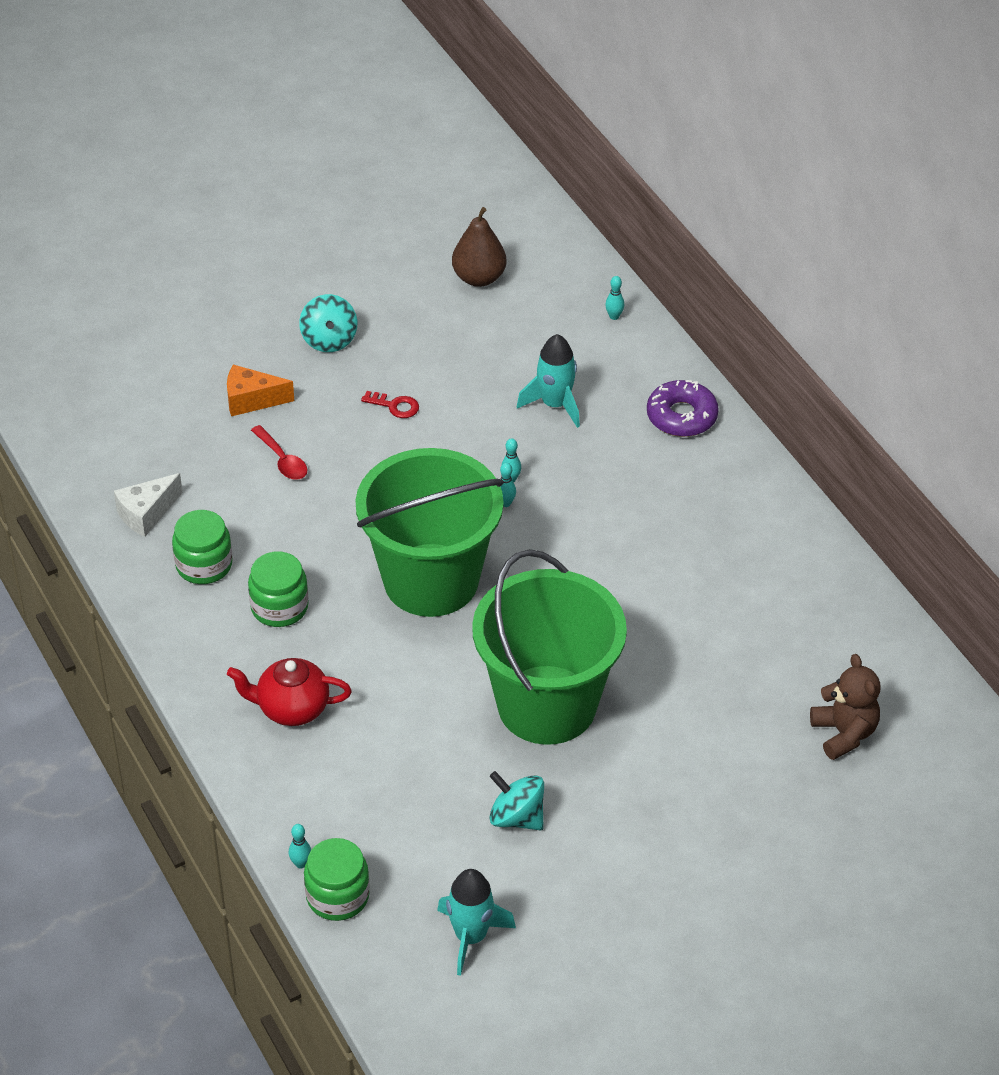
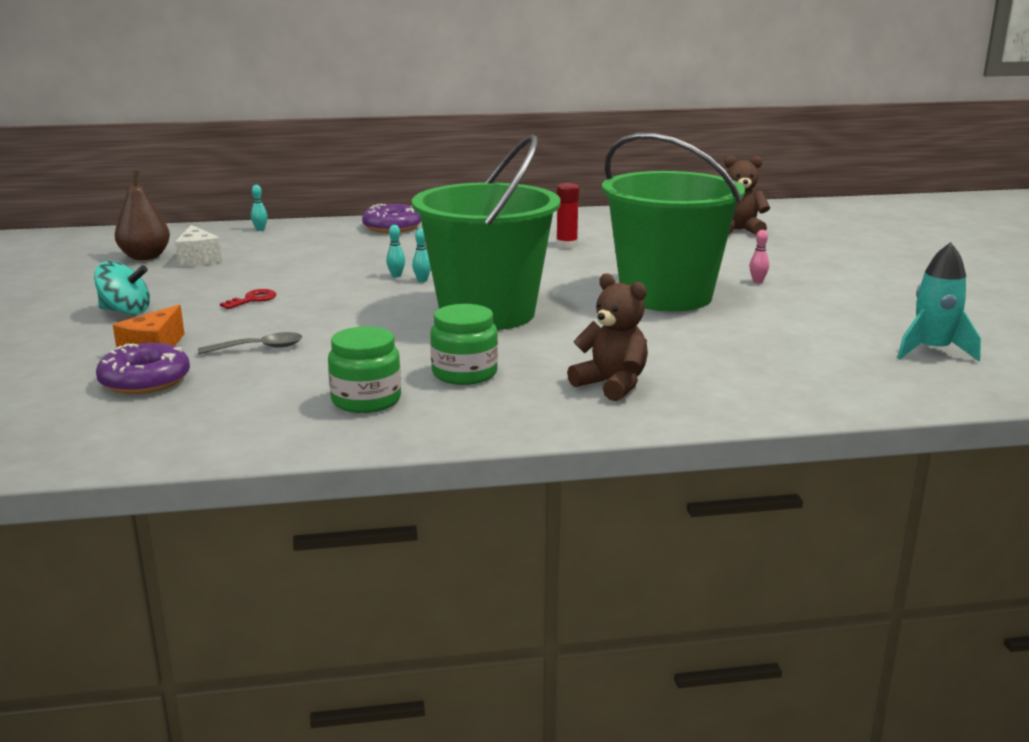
camera: 70 degrees left, 25 degrees down
white cheese [114,473,183,537] -> white cheese moved to [175,225,222,267]
red teapot [227,658,352,726] -> brown teddy bear [567,273,648,401]
red spoon [251,425,307,480] -> grey spoon [198,332,303,354]
turquoise bowling pin [289,824,311,868] -> none
green jar [304,838,370,921] -> none
turquoise spinning top [490,771,544,830] -> none
turquoise rocket [517,334,580,428] -> none
none -> purple donut [96,343,190,394]
none -> red glue stick [556,183,579,249]
none -> pink bowling pin [749,230,769,283]

